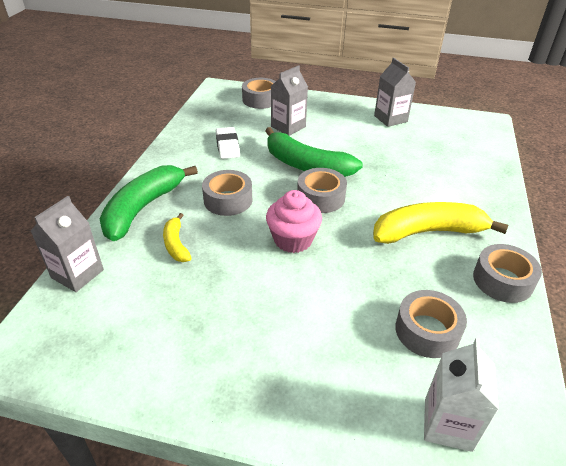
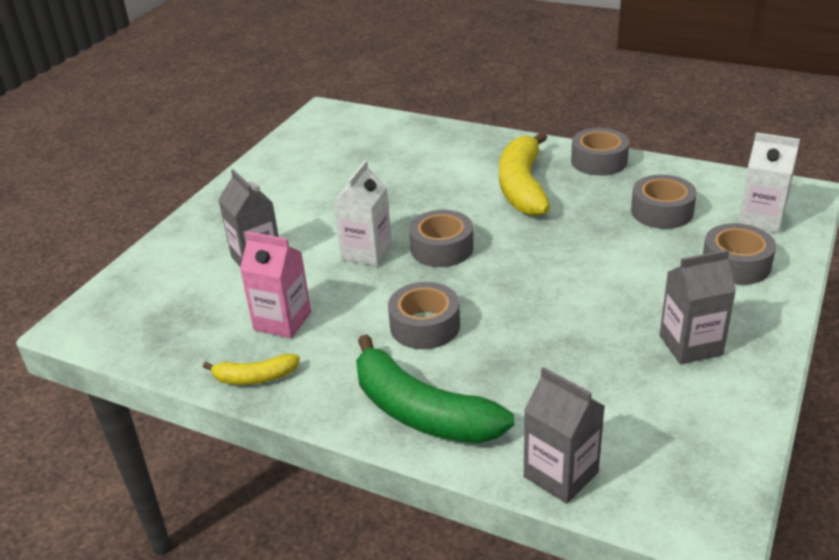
camera: 75 degrees left, 5 degrees down
yellow banana [163,213,191,262] -> yellow banana moved to [203,354,300,385]
white eraser [216,127,240,159] -> pink carton [240,231,311,338]
grey tape [242,78,276,109] -> grey tape moved to [703,223,776,285]
green banana [265,127,363,177] -> white carton [333,160,392,266]
pink cupcake [266,190,322,253] -> none
grey carton [374,58,416,127] -> grey carton moved to [660,250,736,364]

